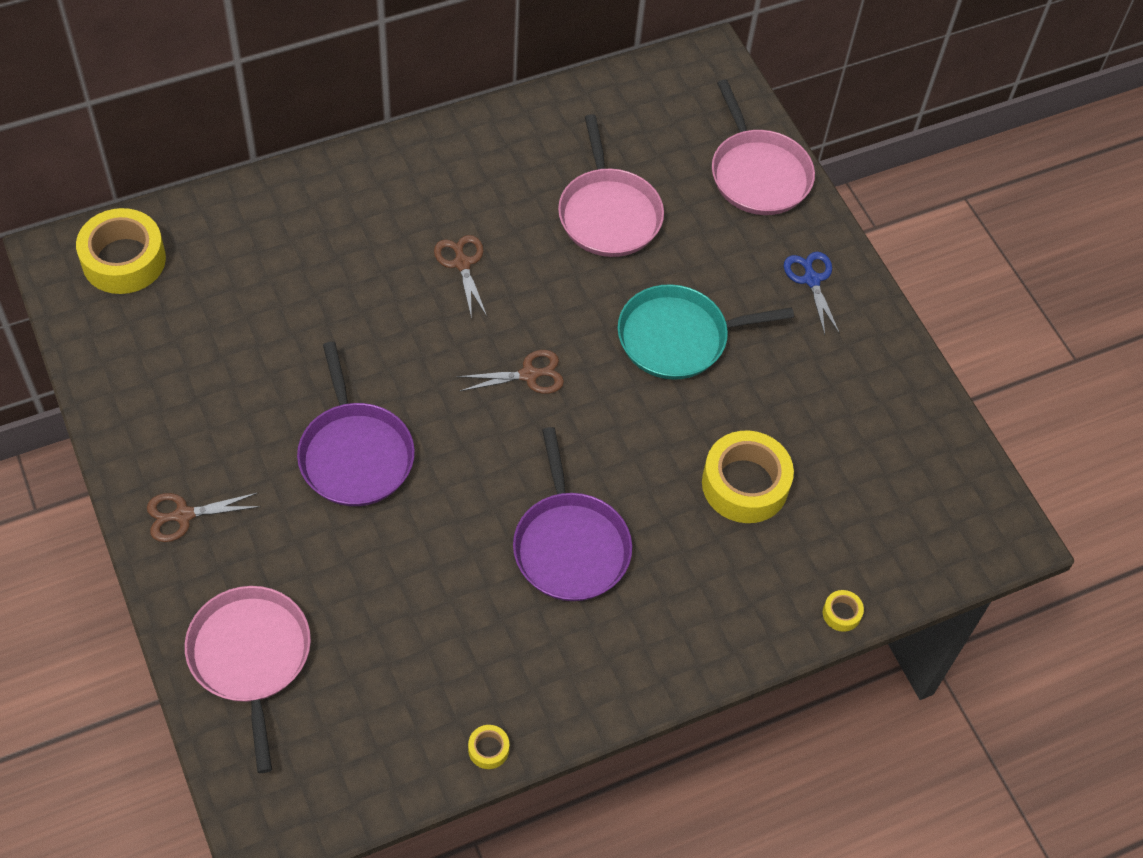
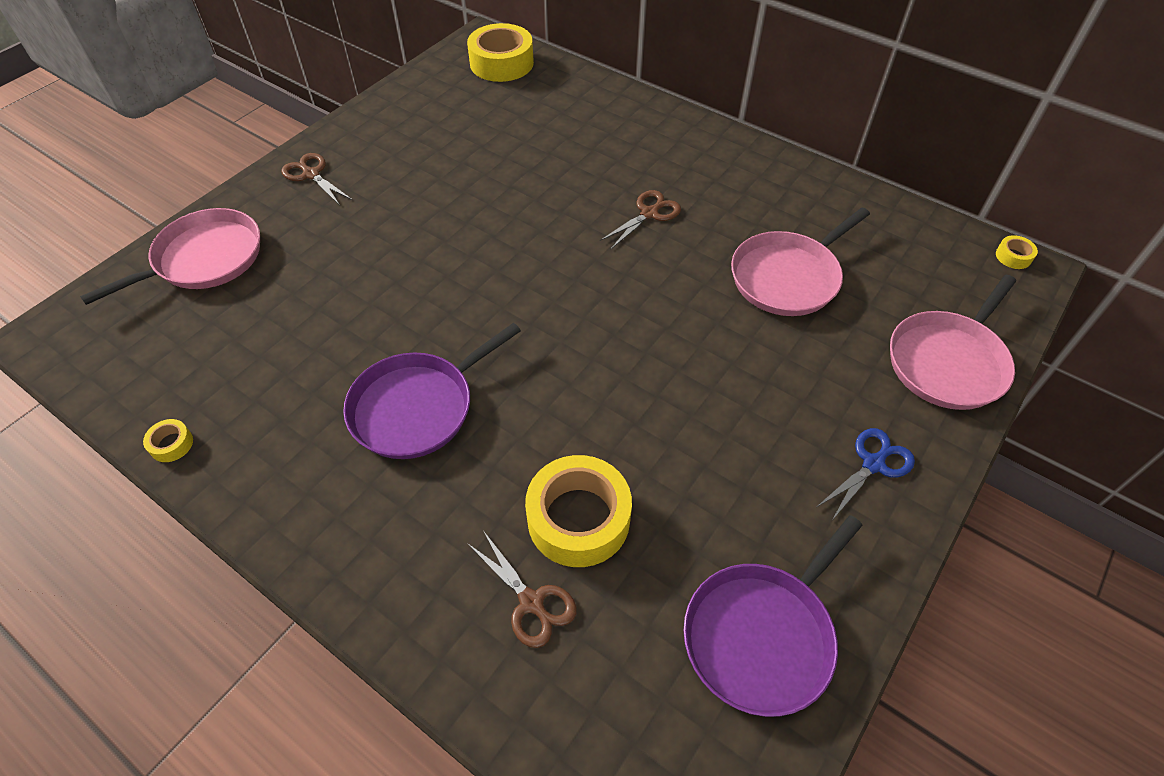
camera: 65 degrees right, 5 degrees down
purple pan [297,342,415,506] -> purple pan moved to [683,515,863,717]
brown scissors [457,350,564,394] -> brown scissors moved to [467,532,577,648]
turquoise pan [618,284,794,380] -> none
yellow tape [823,590,864,632] -> yellow tape moved to [996,235,1038,269]

